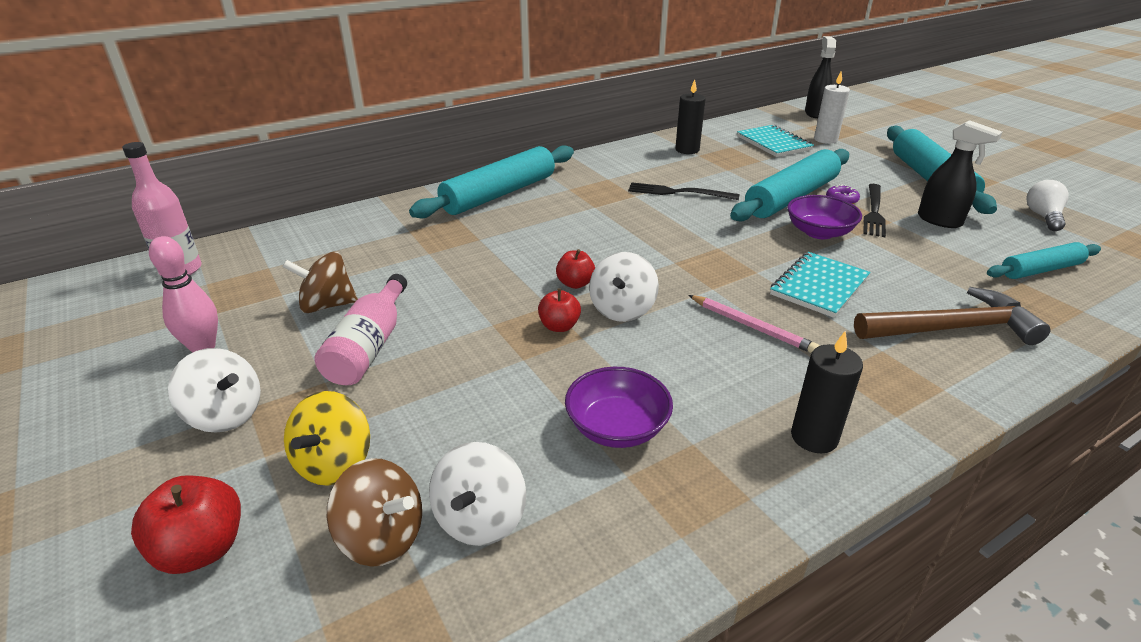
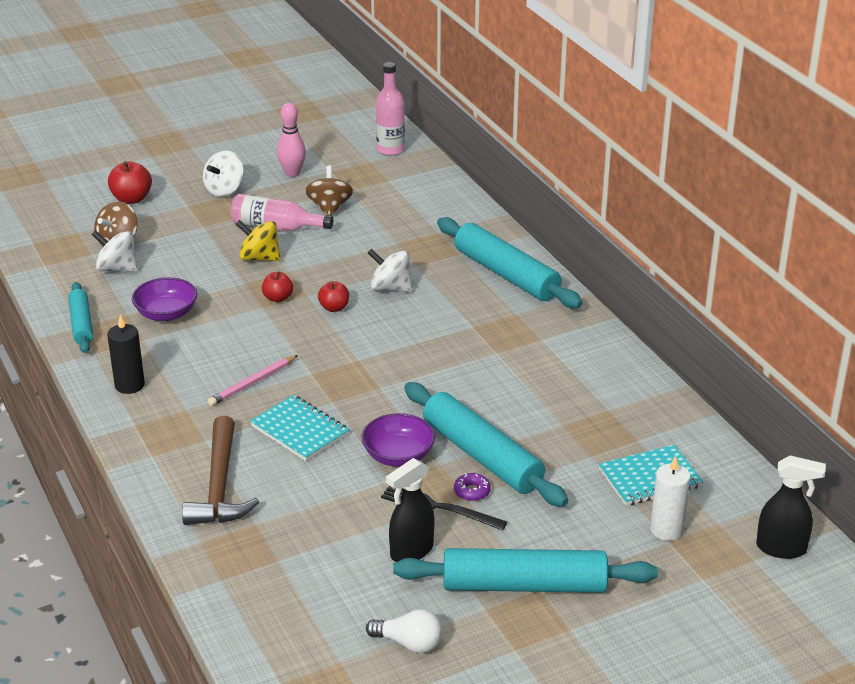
camera: 95 degrees right, 0 degrees up
yellow spinning top [284,391,370,486] -> yellow spinning top moved to [236,220,281,261]
white spinning top [589,252,659,322] -> white spinning top moved to [368,249,413,292]
black fork [628,182,740,200] -> none
black candle [675,79,705,154] -> none
turquoise rolling pin [987,242,1101,279] -> turquoise rolling pin moved to [68,282,93,353]

